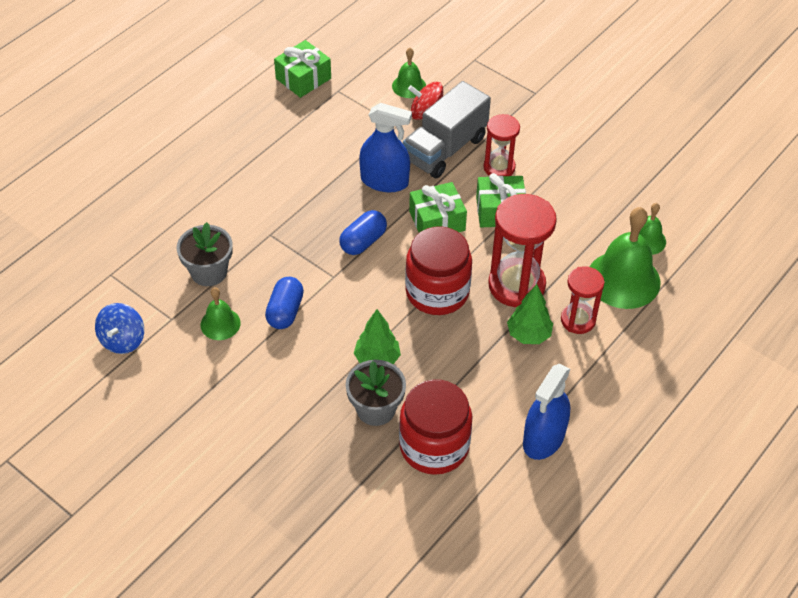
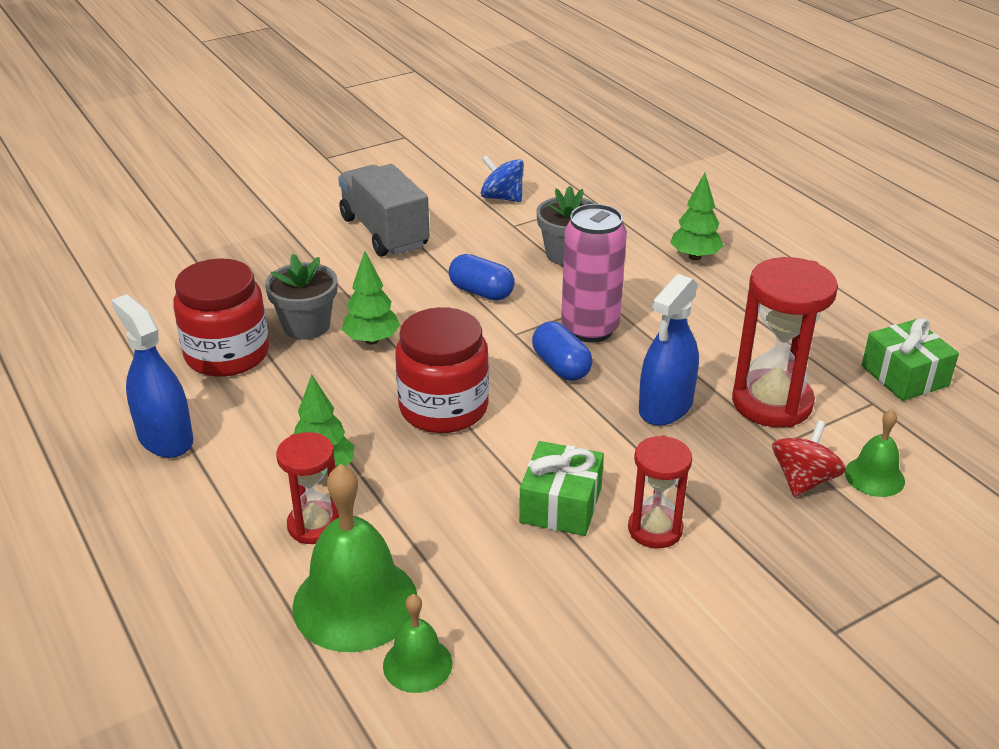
camera: 110 degrees right, 15 degrees down
green bell [201,287,241,340] -> none
grey truck [403,81,491,178] -> grey truck moved to [338,164,430,257]
green gift [409,182,467,233] -> none
red hourglass [488,194,557,307] -> red hourglass moved to [732,257,838,427]
none -> pink can [561,204,627,343]
none -> green tree [670,173,724,260]

